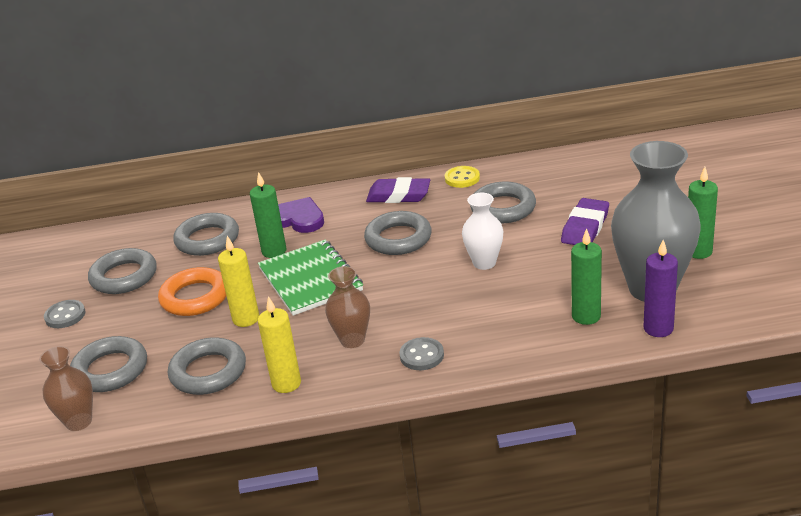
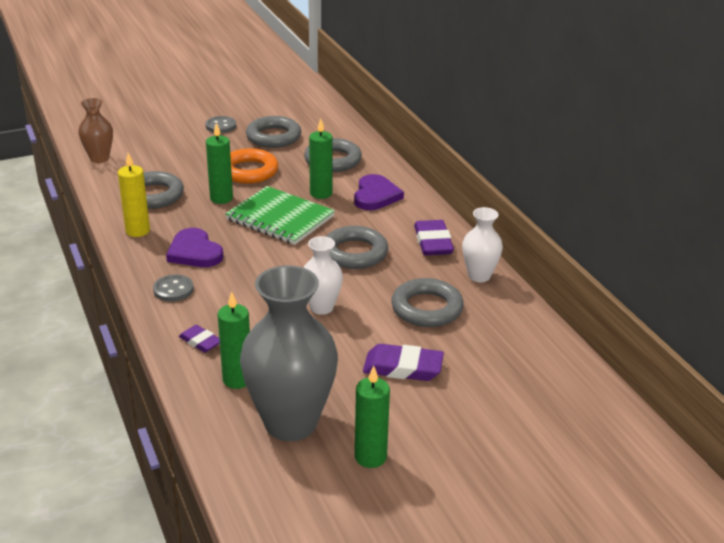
camera: 70 degrees right, 0 degrees up
grey ring [70,336,147,392] -> none
yellow candle [218,236,259,327] -> green candle [206,122,233,204]
green notebook [258,240,363,316] -> green notebook turned 75 degrees clockwise [225,186,335,245]
brown vase [325,266,370,348] -> purple heart [166,228,223,267]
yellow button [445,166,480,188] -> white vase [462,207,503,282]
purple candle [644,240,678,337] -> none
none -> purple eraser [179,325,220,353]

